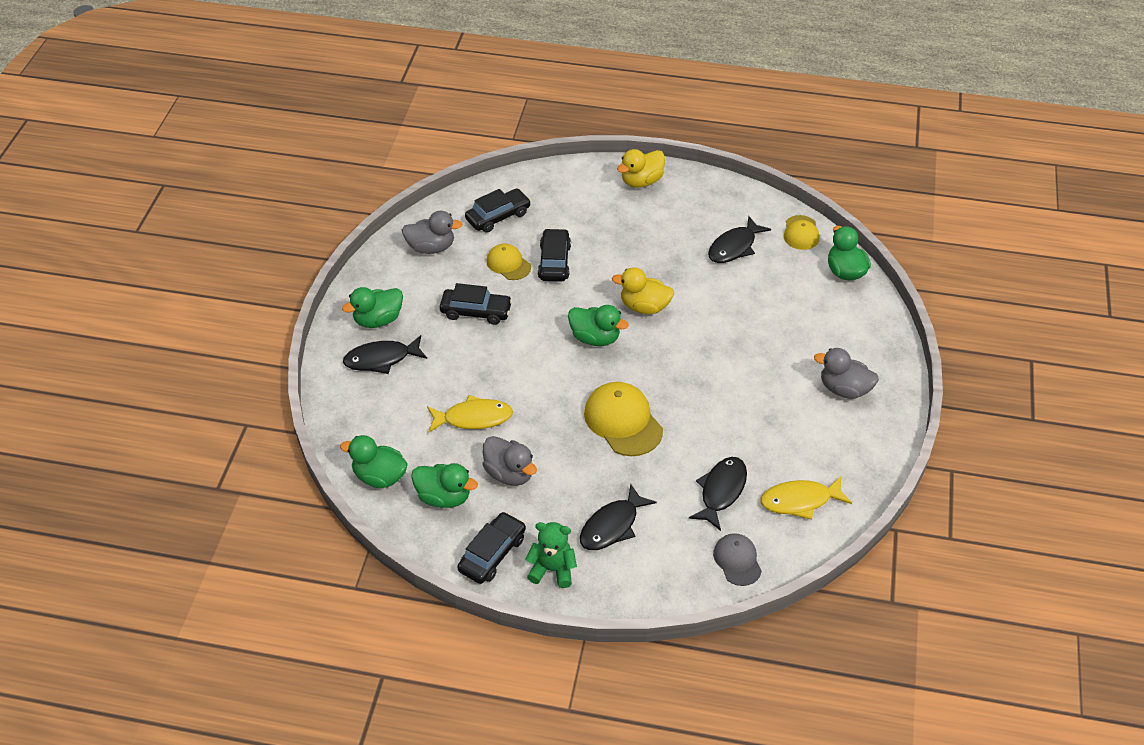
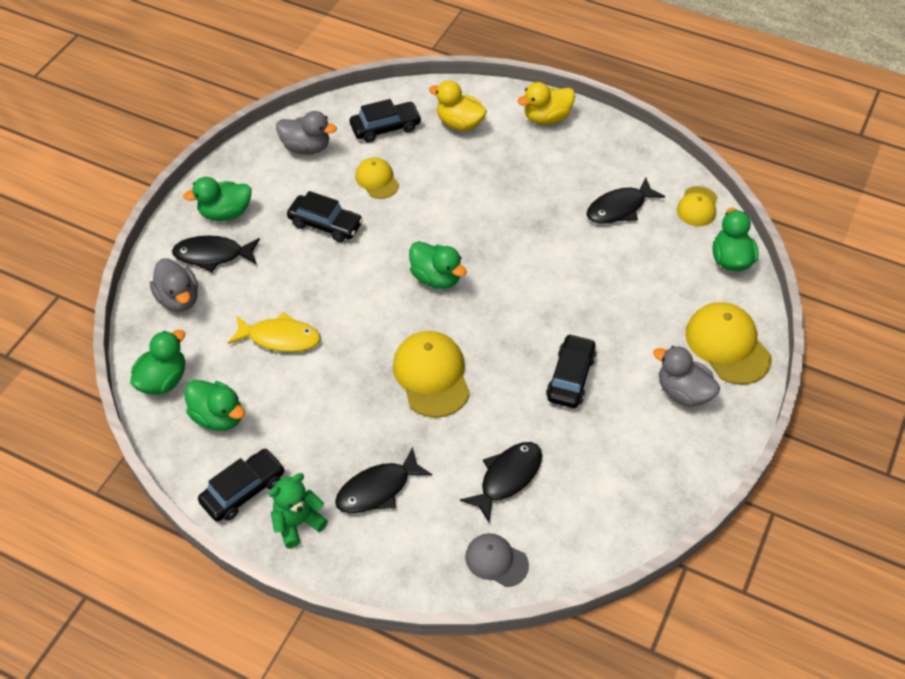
camera: 15 degrees right, 5 degrees up
green duck [340,435,408,488] -> green duck turned 90 degrees clockwise [130,330,185,395]
grey duck [482,436,537,486] -> grey duck moved to [150,258,198,312]
green teddy bear [525,522,577,588] -> green teddy bear turned 60 degrees counterclockwise [269,473,328,548]
black car [538,228,571,282] -> black car moved to [546,334,596,408]
yellow duck [612,267,674,314] -> yellow duck moved to [429,80,487,131]
grey cap [713,533,762,586] -> grey cap turned 60 degrees counterclockwise [465,533,529,587]
yellow fish [760,476,852,520] -> none
none -> yellow cap [685,302,772,385]

